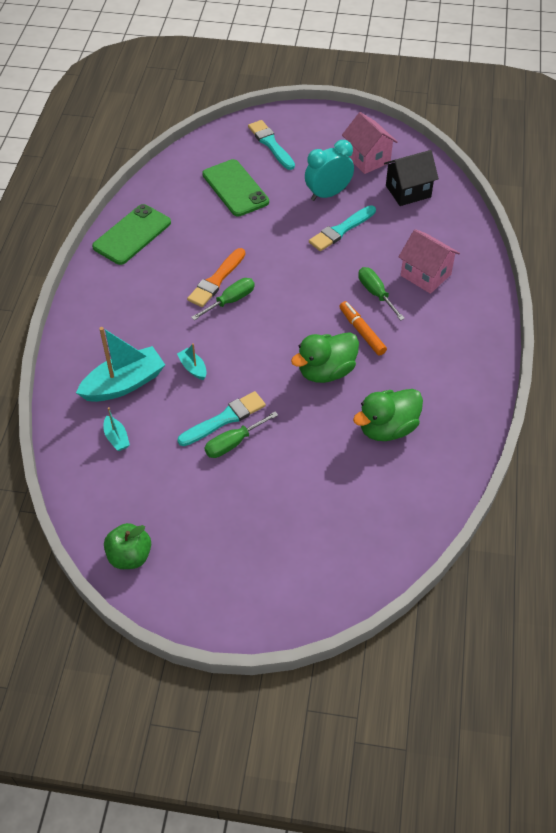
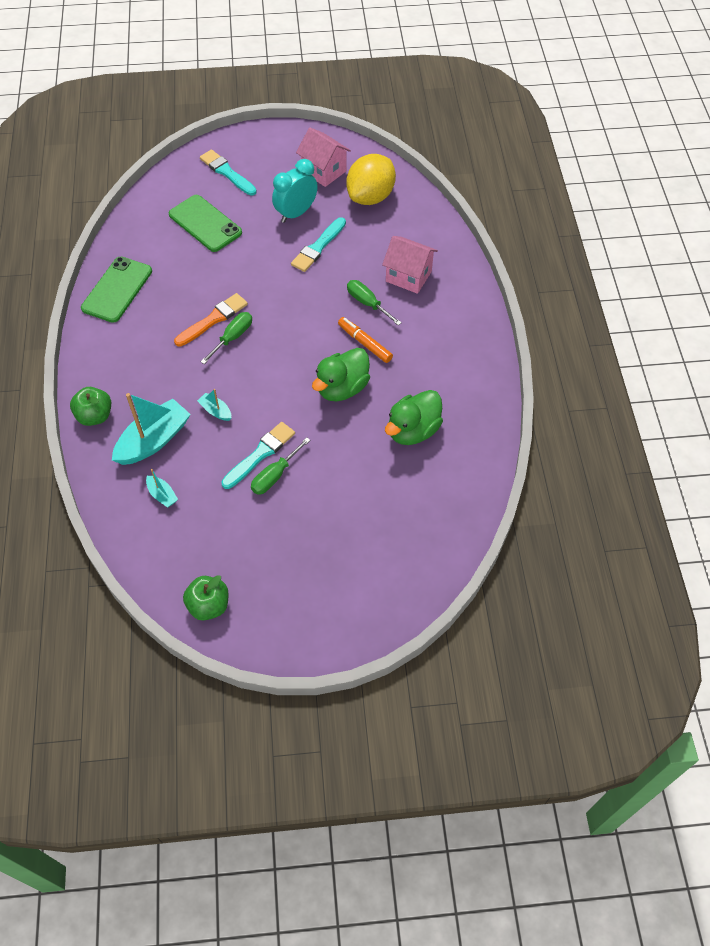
camera: 15 degrees left, 5 degrees up
orange brush [187,248,245,307] -> orange brush turned 150 degrees counterclockwise [174,293,248,347]
black house [384,150,439,206] -> yellow lemon [346,154,396,205]
none -> green apple [70,387,111,426]

